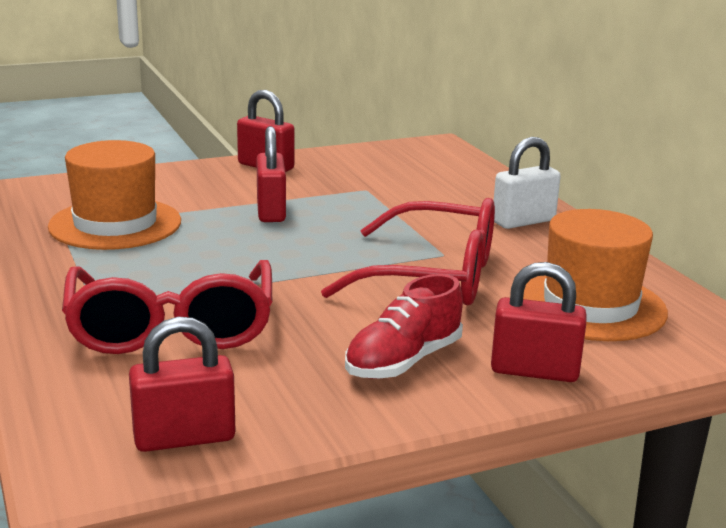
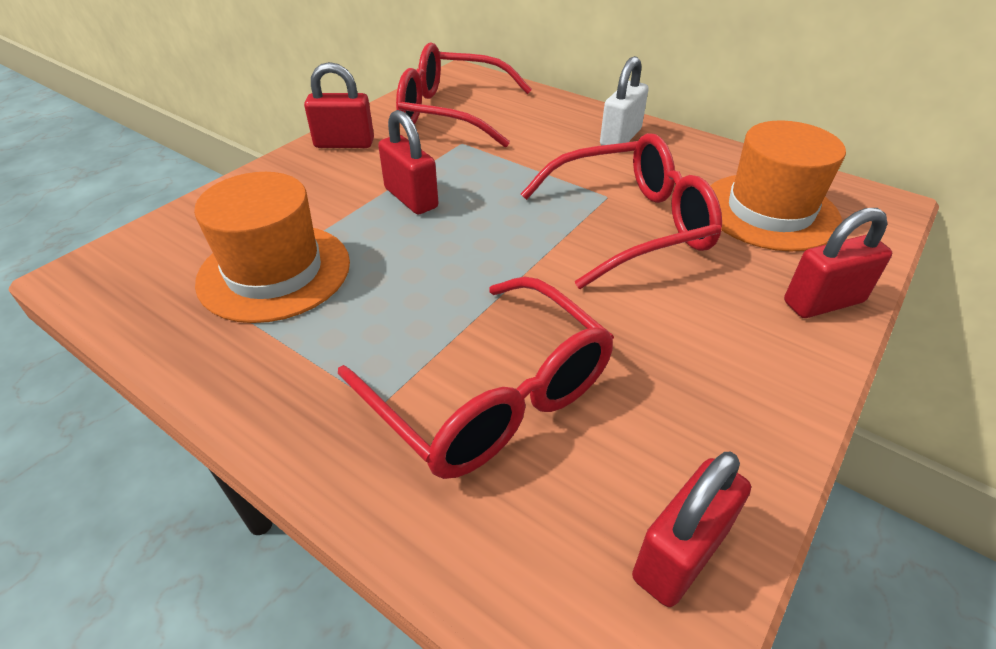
camera: 30 degrees left, 20 degrees up
red shoe [345,274,463,379] -> none
none -> red glasses [396,42,532,147]

